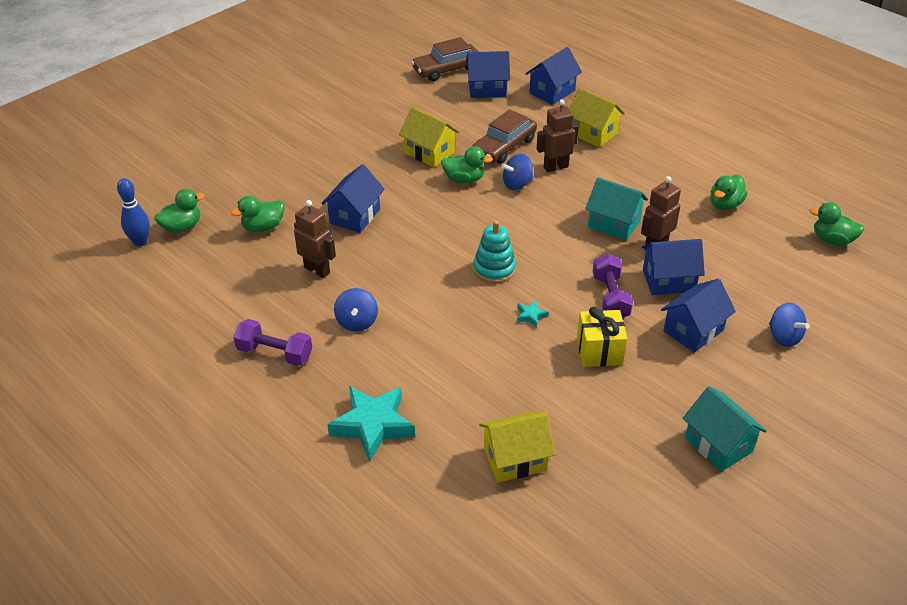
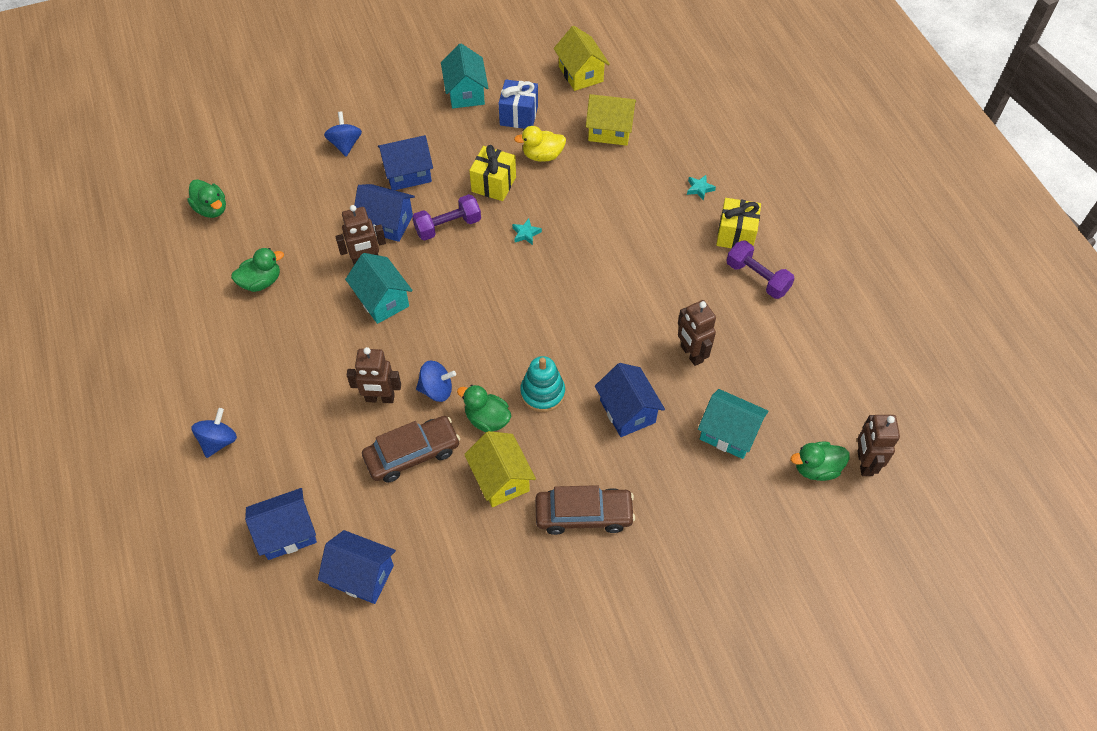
camera: 155 degrees left, 15 degrees up
blue bowling pin [117,178,150,247] -> brown robot [857,415,900,476]
green duck [231,196,284,232] -> turquoise house [698,389,768,459]
blue house [321,164,385,233] -> blue house turned 75 degrees counterclockwise [595,363,665,437]
turquoise star [327,386,415,462] -> turquoise star [687,175,716,201], size x0.42
blue spinning top [334,288,378,332] -> blue spinning top moved to [191,408,237,458]
brown car [411,37,479,81] -> brown car moved to [535,485,635,535]
turquoise stacking toy [473,220,516,284] -> turquoise stacking toy moved to [520,356,565,412]
yellow house [569,88,625,148] -> yellow house moved to [554,26,610,91]
purple dumbbell [592,254,633,318] -> purple dumbbell turned 45 degrees clockwise [412,194,481,241]
none -> blue gift [499,79,538,129]
none -> yellow duck [514,126,566,162]
none -> yellow gift [716,198,761,248]

